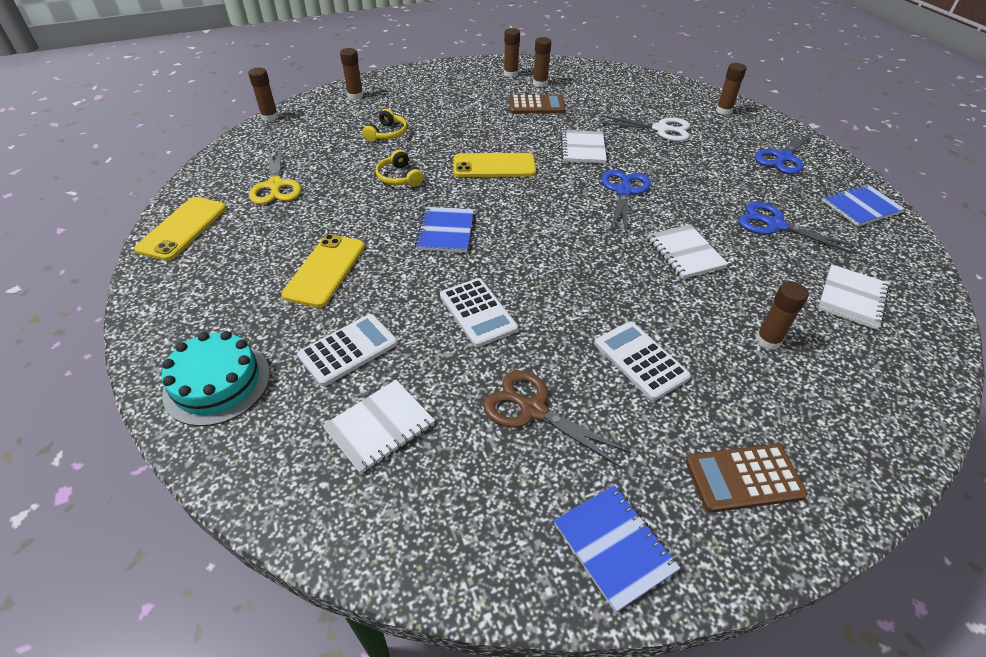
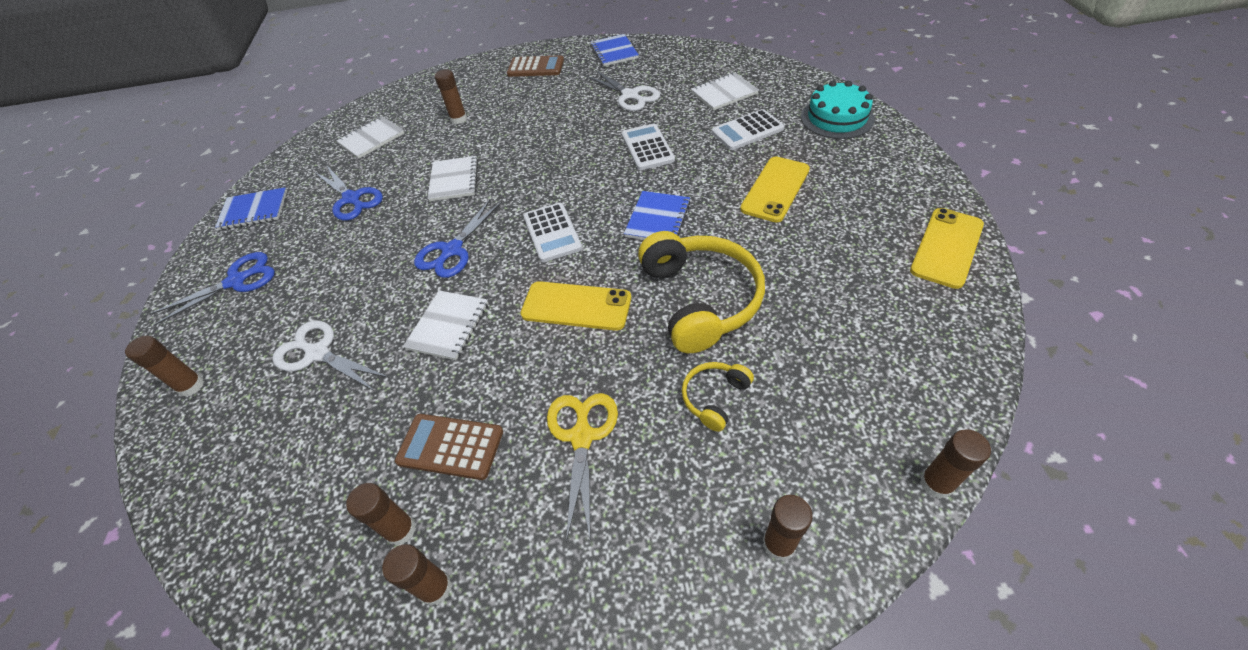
camera: 160 degrees left, 5 degrees up
yellow scissors [249,146,301,204] -> yellow scissors moved to [547,393,618,542]
yellow headphones [376,149,424,187] -> yellow headphones [638,231,765,353], size x2.09
brown scissors [483,370,631,468] -> white scissors [586,70,660,111]
white calculator [595,321,691,401] -> white calculator moved to [523,203,582,262]

